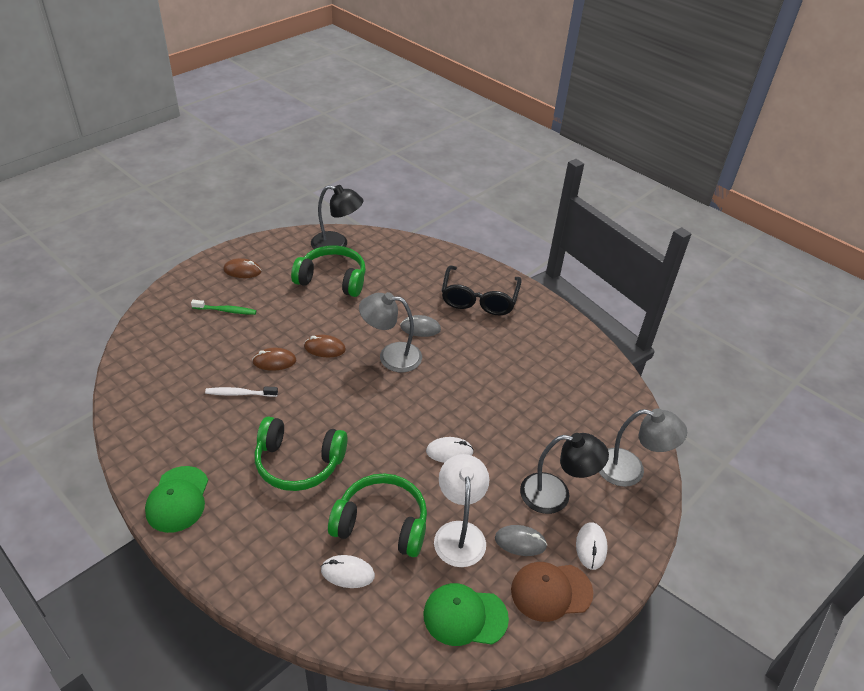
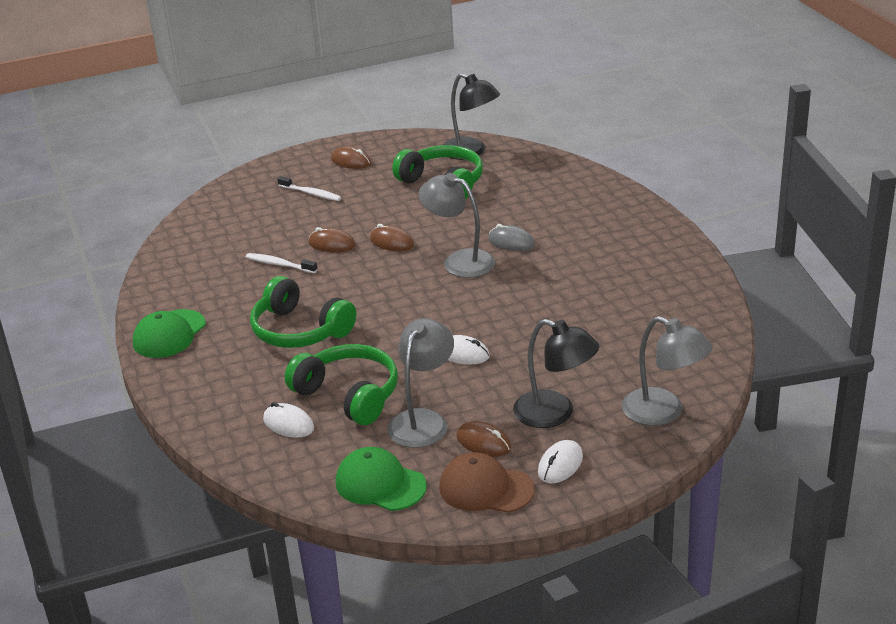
camera: 30 degrees right, 10 degrees down
green toothbrush [191,300,256,315] -> white toothbrush [277,176,342,201]
white lamp [434,454,489,567] -> grey lamp [387,318,454,448]
black glasses [442,266,522,315] -> none
grey mouse [495,525,547,556] -> brown mouse [457,421,511,457]

